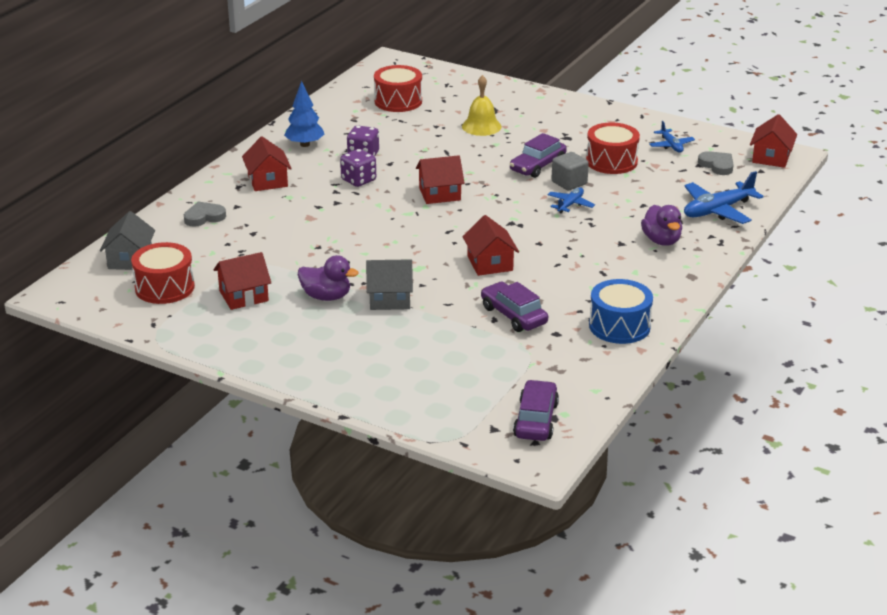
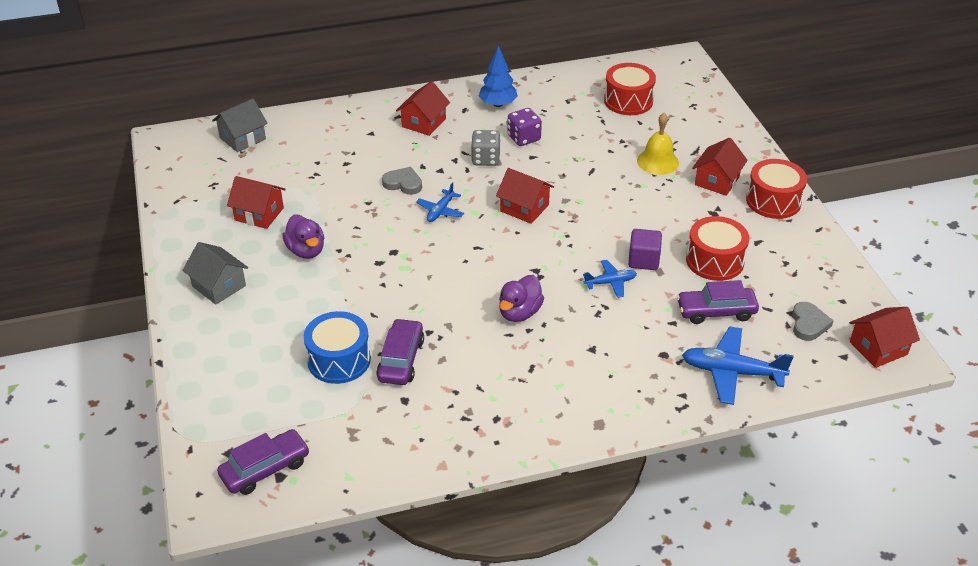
camera: 45 degrees right, 10 degrees up
red drum [131,242,195,304] -> red drum moved to [746,159,807,219]
grey heart [184,201,226,227] -> grey heart moved to [382,167,422,195]
purple dice [340,149,376,187] -> grey dice [471,130,501,166]
grey house [366,259,413,310] -> grey house moved to [182,242,248,305]
red house [462,215,519,276] -> red house moved to [692,138,748,196]
purple car [510,133,567,178] -> purple car moved to [677,280,759,324]
grey cube [551,152,589,191] -> purple cube [628,229,662,270]
blue drum [589,279,653,344] -> blue drum moved to [304,311,371,384]
purple duck [641,205,682,246] -> purple duck moved to [499,275,544,322]
blue plane [649,121,695,153] -> blue plane moved to [416,182,464,222]

